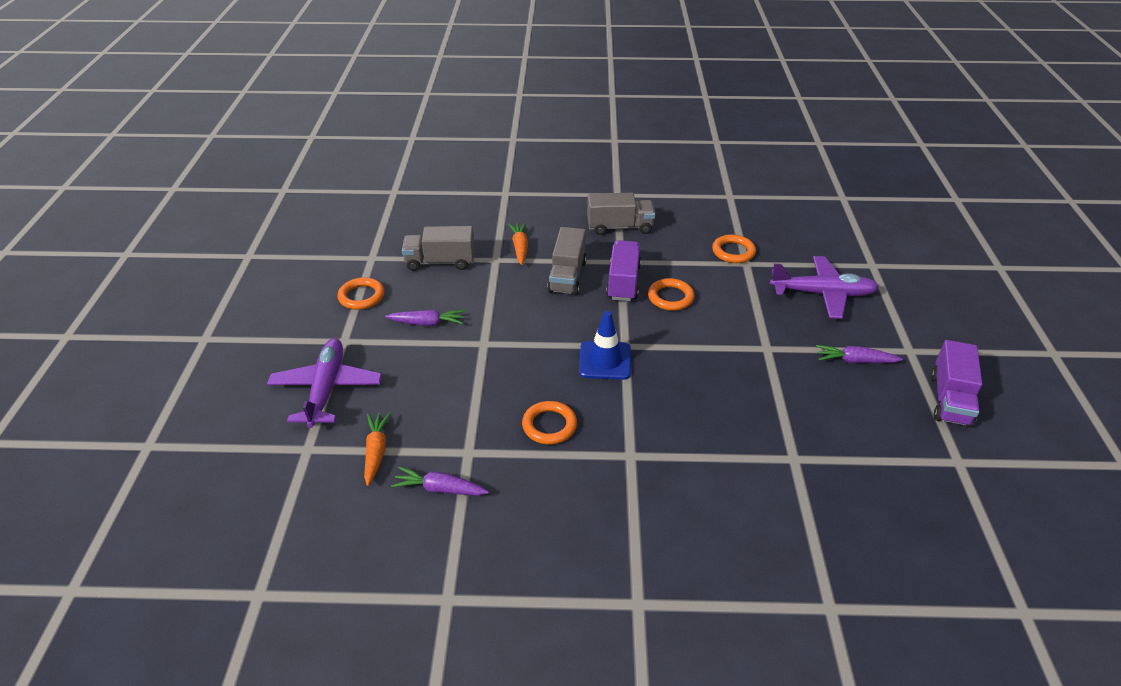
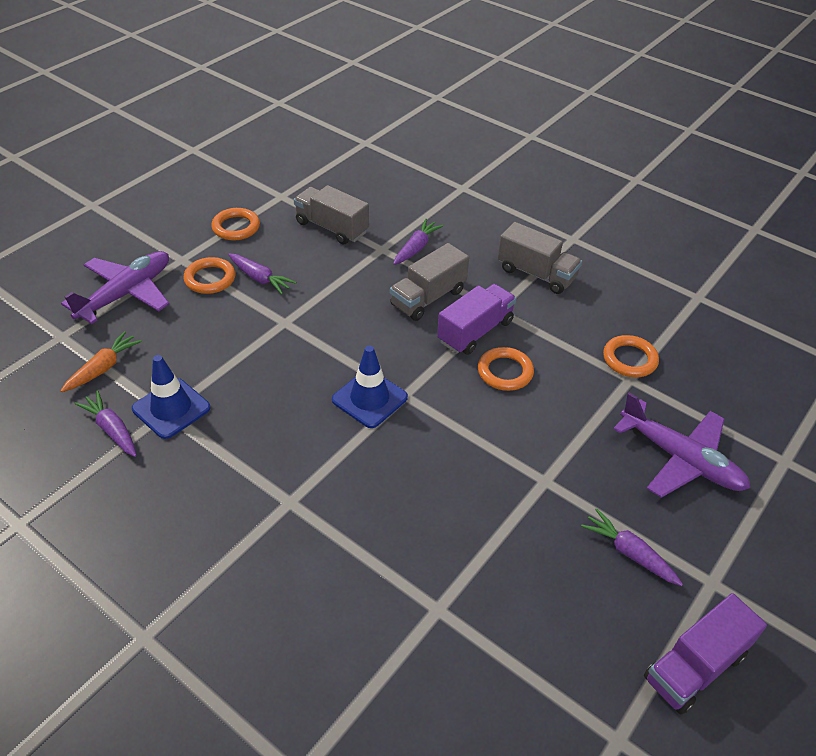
camera: 35 degrees right, 5 degrees up
orange carrot [508,222,528,265] -> purple carrot [393,219,443,265]
orange ring [522,401,577,444] -> orange ring moved to [184,257,235,294]
none -> blue traffic cone [132,355,211,439]

